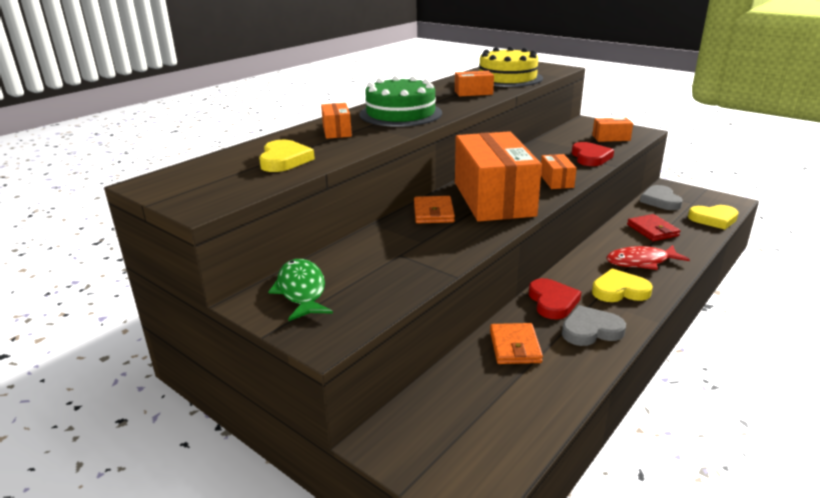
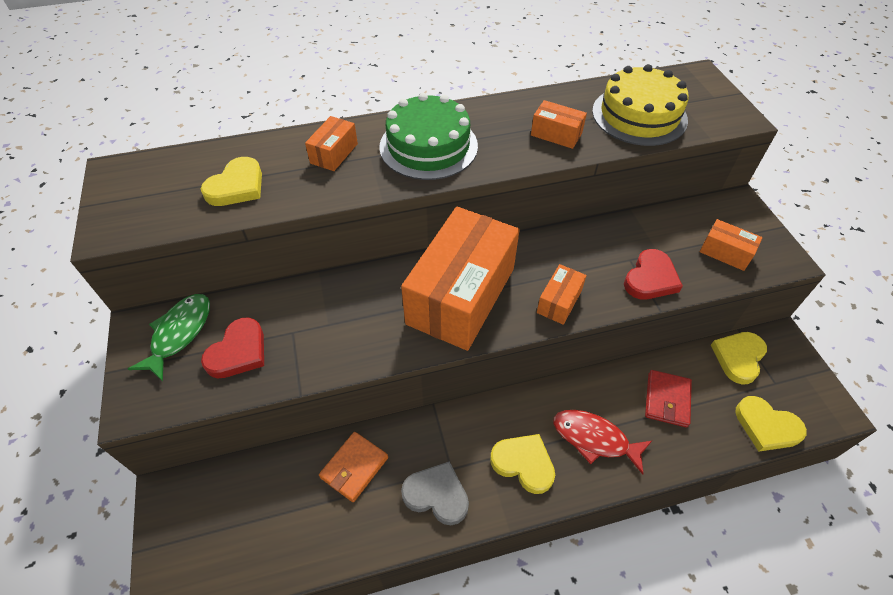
camera: 35 degrees right, 25 degrees up
orange wallet [414,196,455,224] -> none
red heart [529,278,581,319] -> red heart moved to [201,317,264,378]
grey heart [640,185,683,210] -> yellow heart [711,332,767,384]

